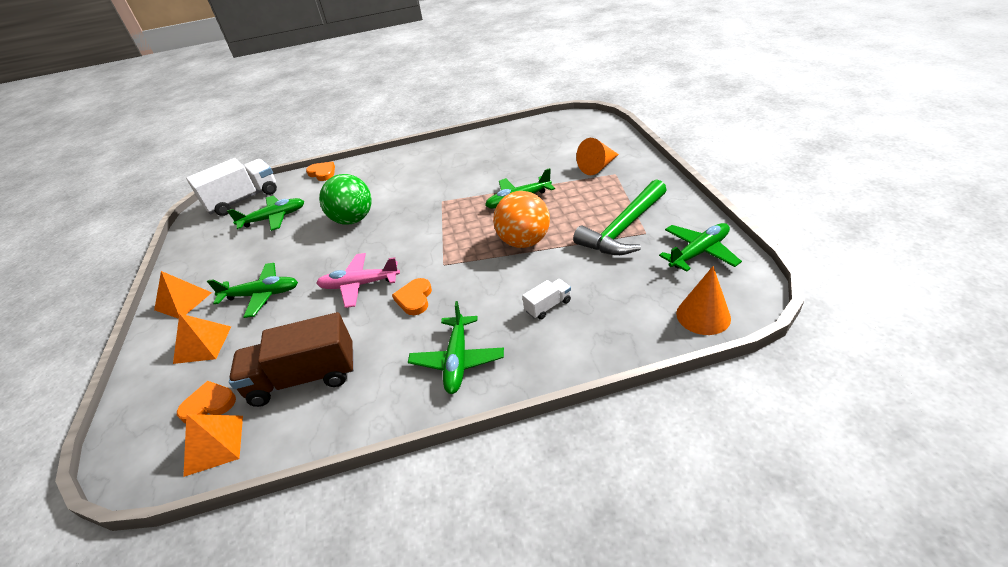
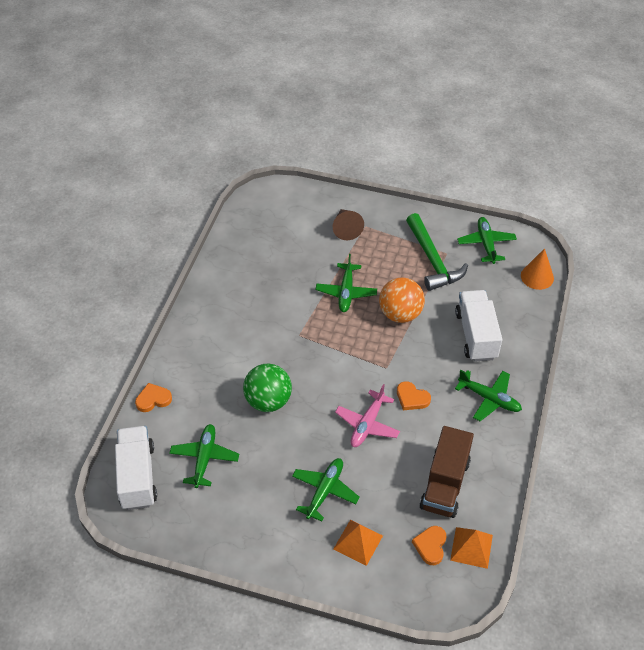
camera: 65 degrees left, 10 degrees up
orange pyramid [154,271,212,319] -> none
white truck [522,279,571,320] -> white truck [455,290,502,362], size x2.14
orange cone [576,138,619,175] -> brown cone [333,209,364,240]

